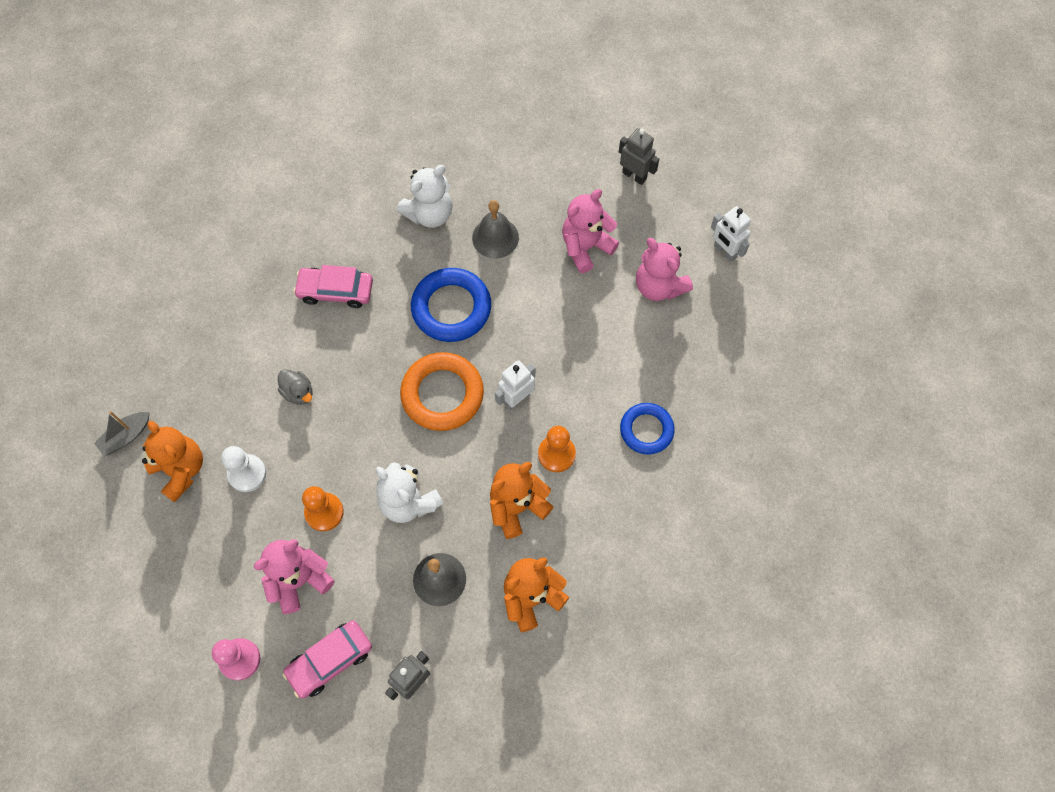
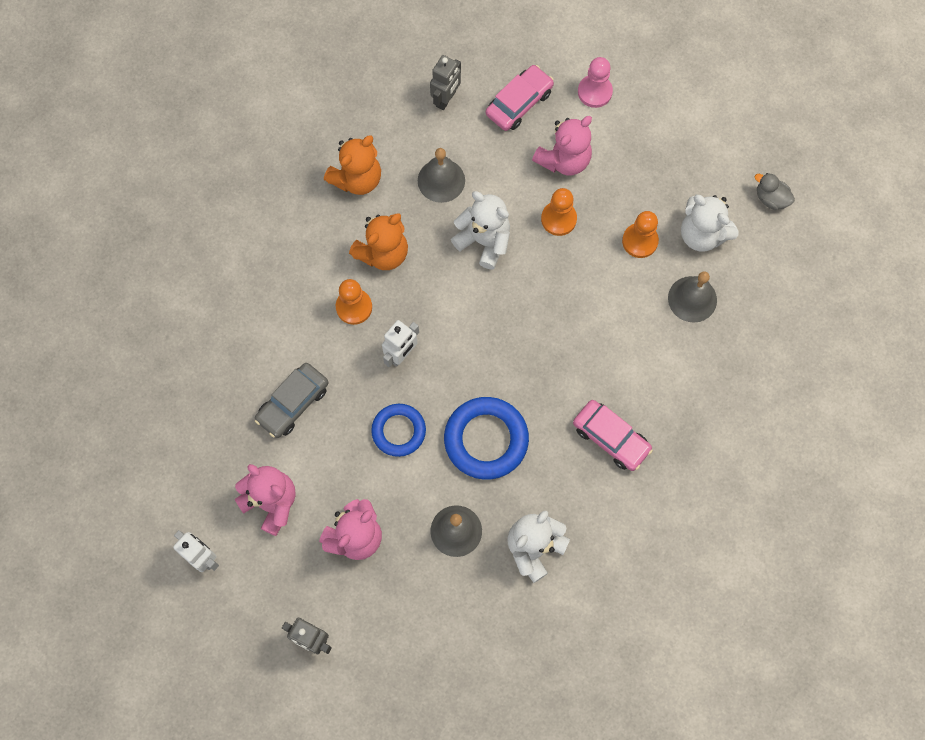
camera: 170 degrees right, 5 degrees up
grey boat [94,411,149,456] -> none
orange teddy bear [142,421,203,503] -> white teddy bear [681,195,739,251]
white pawn [221,446,266,492] -> orange pawn [622,211,659,258]
grey duck [278,369,313,405] -> grey duck moved to [755,173,795,210]
pink car [293,265,373,308] -> pink car turned 45 degrees clockwise [573,400,653,471]
orange ring [400,352,484,431] -> none
blue ring [620,403,675,454] -> blue ring moved to [371,404,426,457]
none -> grey car [255,363,329,438]
none -> grey bell [668,272,717,323]

